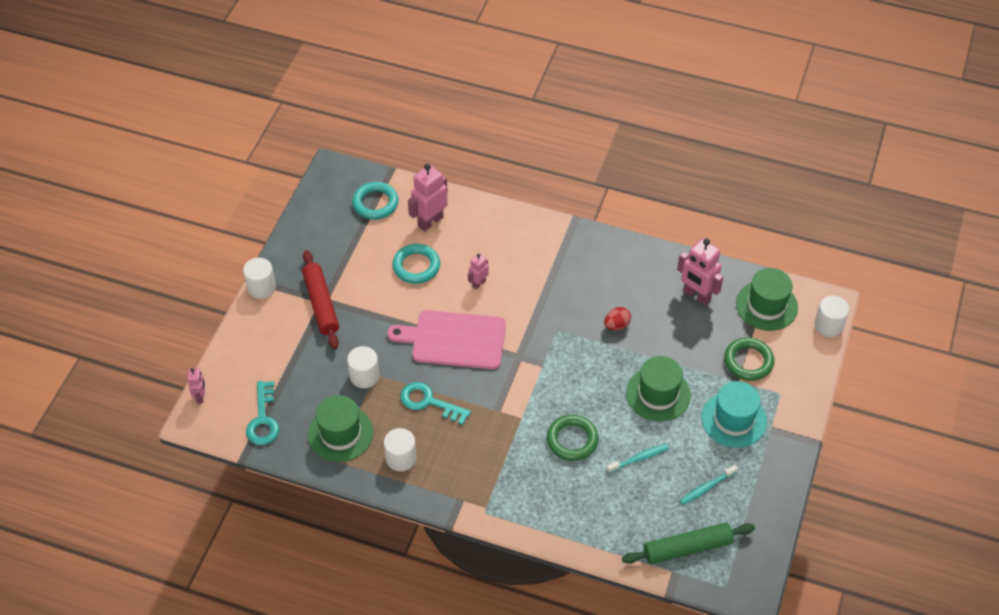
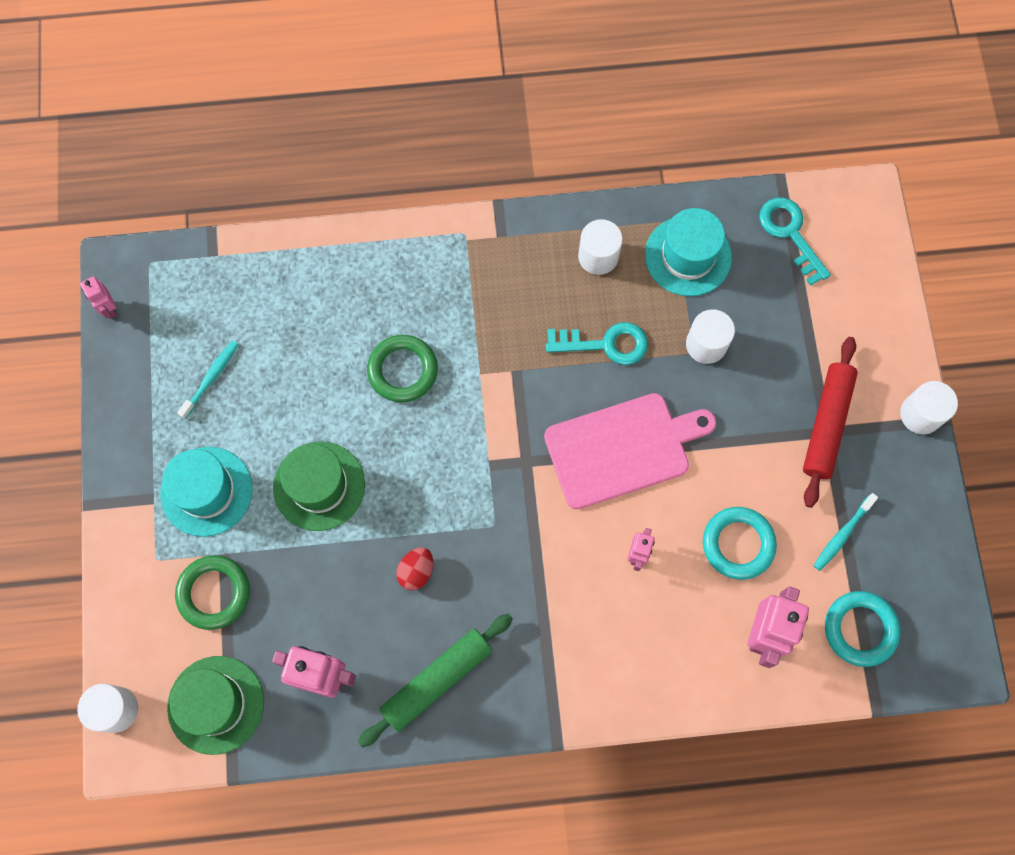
camera: 155 degrees right, 20 degrees up
pink robot [187,368,205,404] -> pink robot moved to [80,276,118,319]
red rolling pin [302,250,339,349] -> red rolling pin turned 60 degrees clockwise [803,337,858,508]
green hat [308,395,373,462] -> turquoise hat [645,208,732,296]
turquoise toothbrush [606,444,669,473] -> turquoise toothbrush moved to [814,493,878,571]
green rolling pin [622,523,755,564] -> green rolling pin moved to [358,614,513,747]

